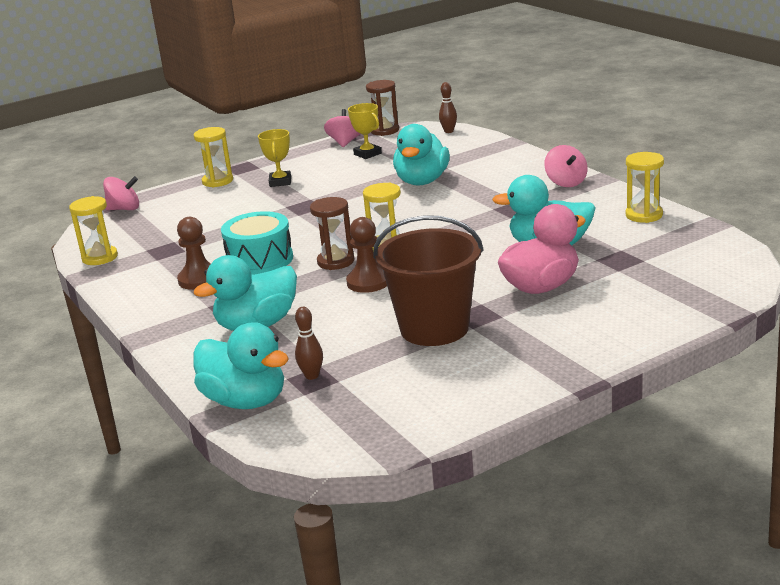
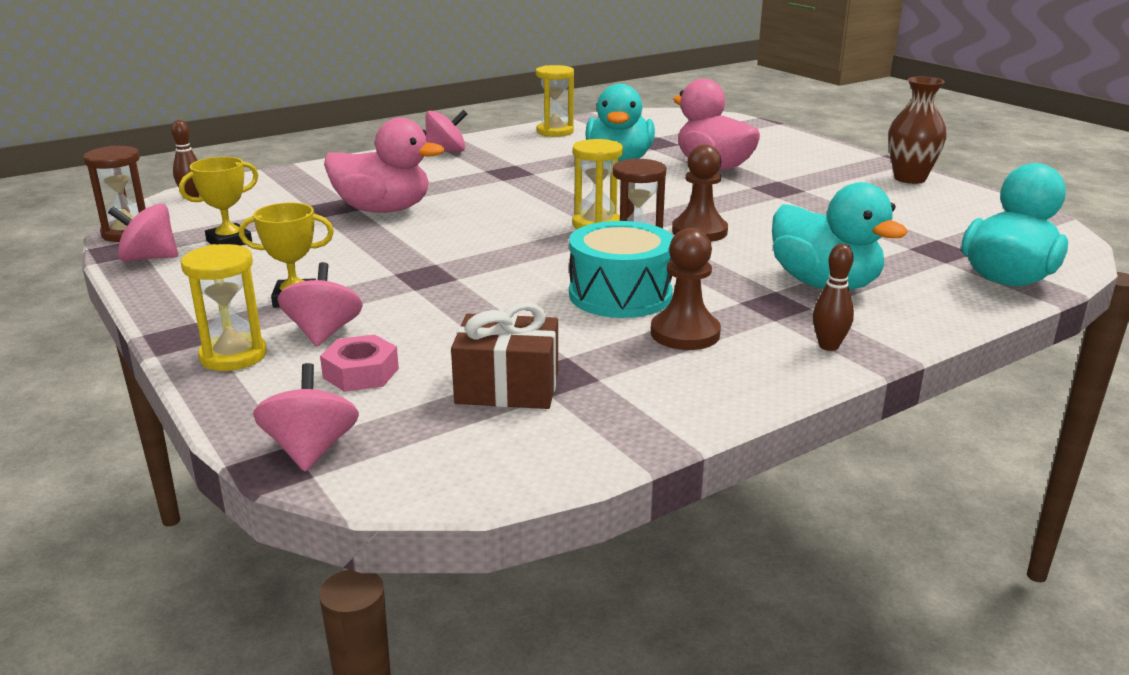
camera: 95 degrees left, 0 degrees up
yellow hourglass [69,196,118,265] -> none
brown bowling pin [295,307,323,380] -> brown bowling pin moved to [813,244,854,351]
brown bucket [373,215,484,346] -> none
turquoise duck [393,124,450,186] -> pink duck [324,118,444,213]
none -> pink spinning top [277,262,363,346]
none -> pink nut [320,334,399,392]
none -> brown gift [451,302,558,409]
none -> brown vase [888,77,947,184]

